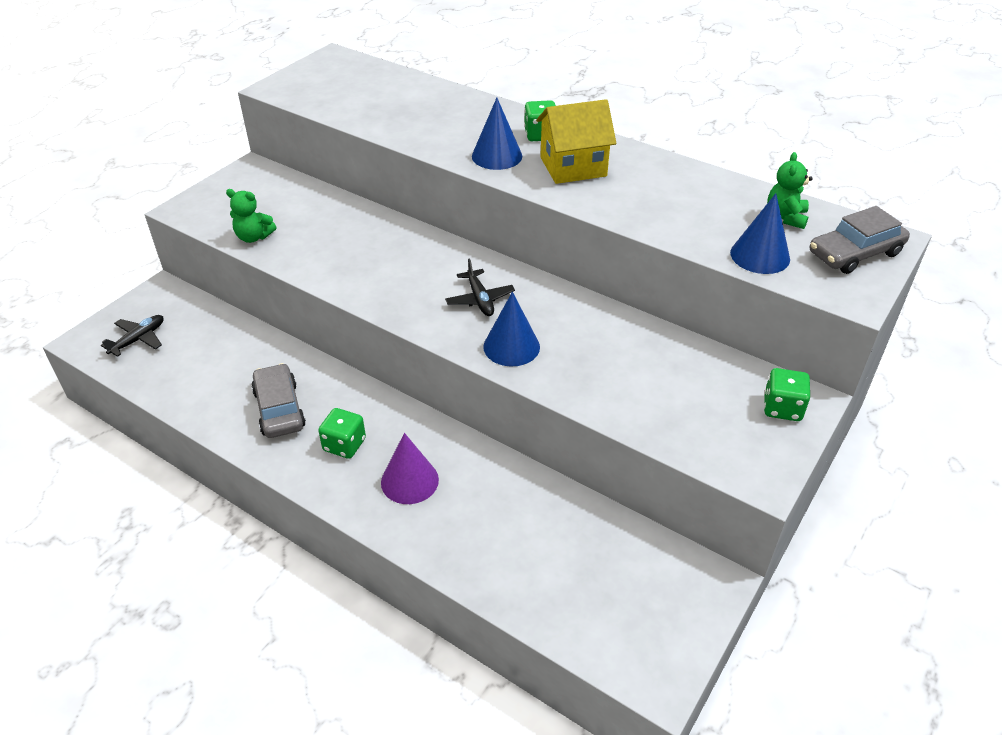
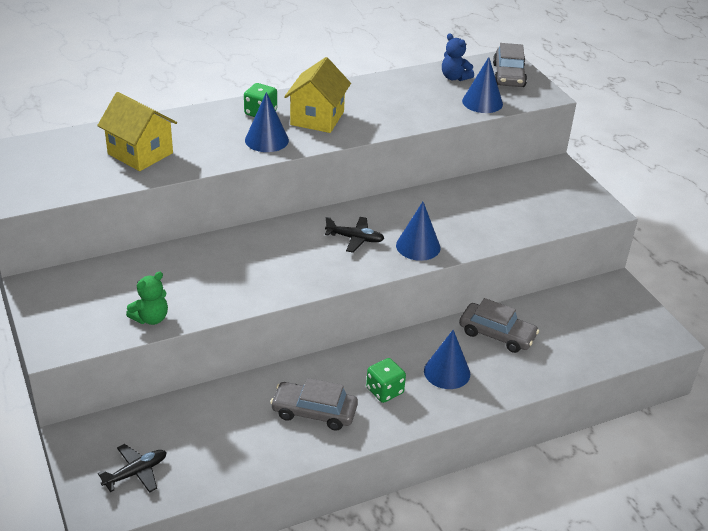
camera: 60 degrees left, 5 degrees down
black plane [101,315,164,357] -> black plane turned 75 degrees clockwise [98,444,167,493]
purple cone [381,433,439,504] -> blue cone [424,330,470,389]
green dice [764,368,811,421] -> none
green teddy bear [767,152,812,229] -> blue teddy bear [442,33,474,81]
none -> yellow house [97,92,177,171]
none -> grey car [459,298,539,353]

